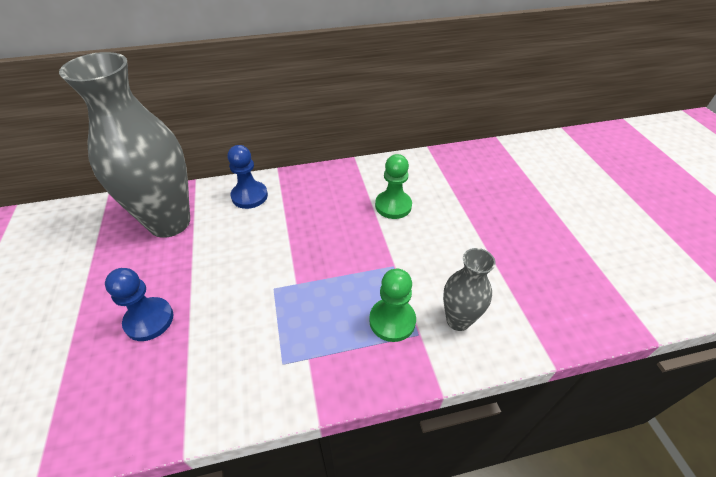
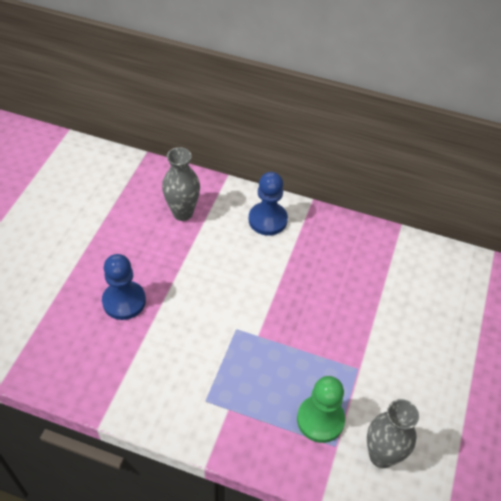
camera: 30 degrees right, 5 degrees up
grey vase [59,52,190,238] -> grey vase [162,147,200,221], size x0.49
green pawn [375,154,412,219] -> none

